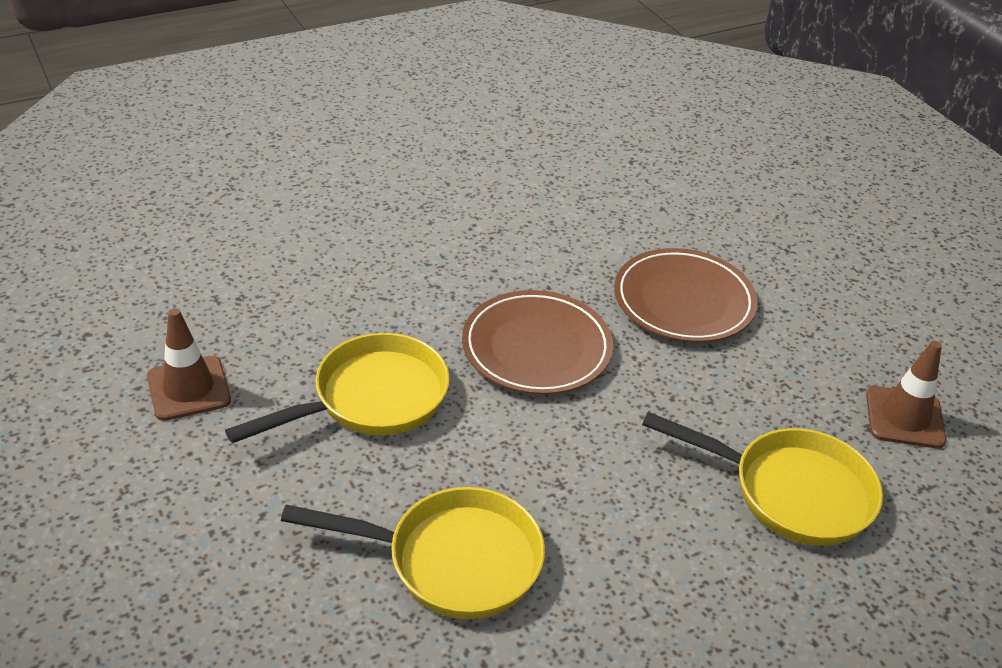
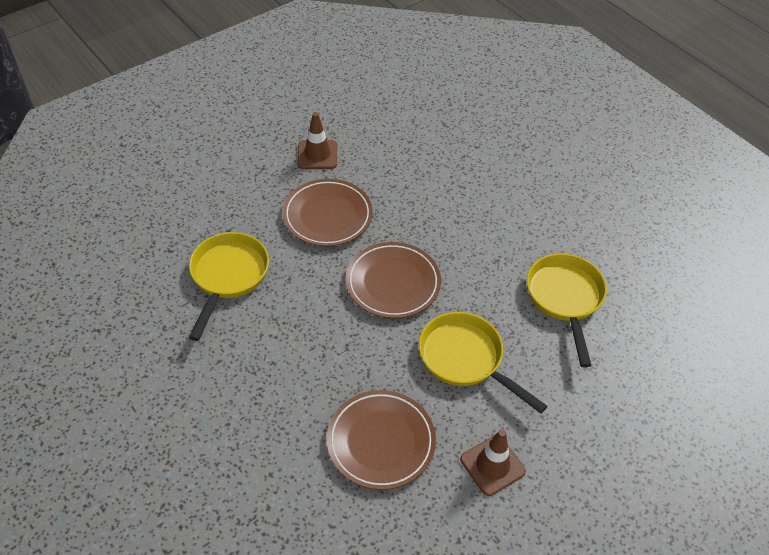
camera: 100 degrees left, 10 degrees up
yellow pan [642,412,883,546] -> yellow pan moved to [189,232,269,341]
brown traffic cone [866,341,946,449] -> brown traffic cone moved to [298,112,337,169]
none -> brown plate [327,390,436,490]

